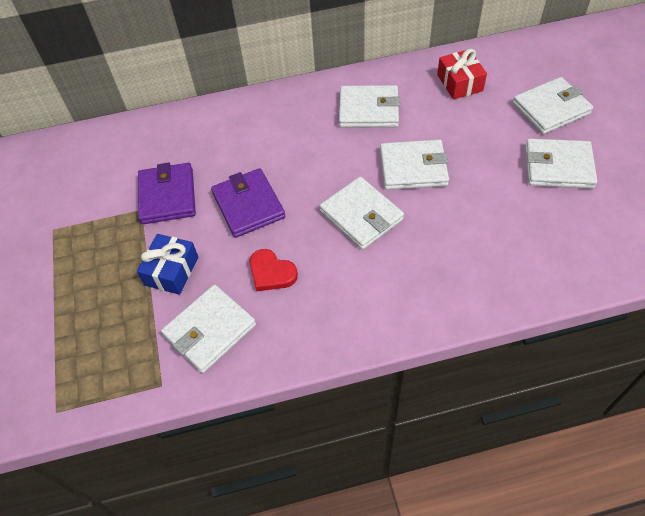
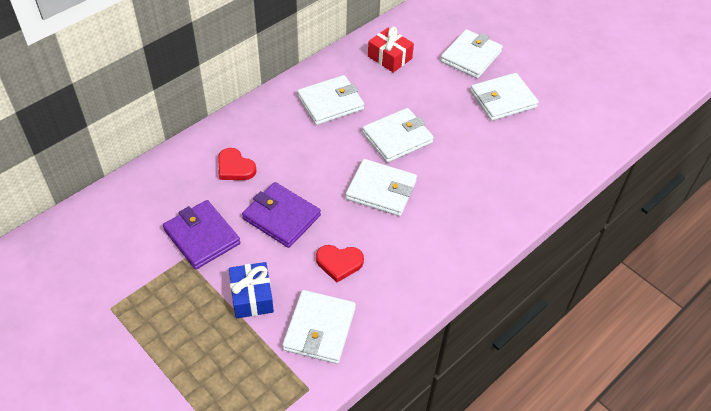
camera: 35 degrees left, 5 degrees down
none -> red heart [218,148,257,180]

